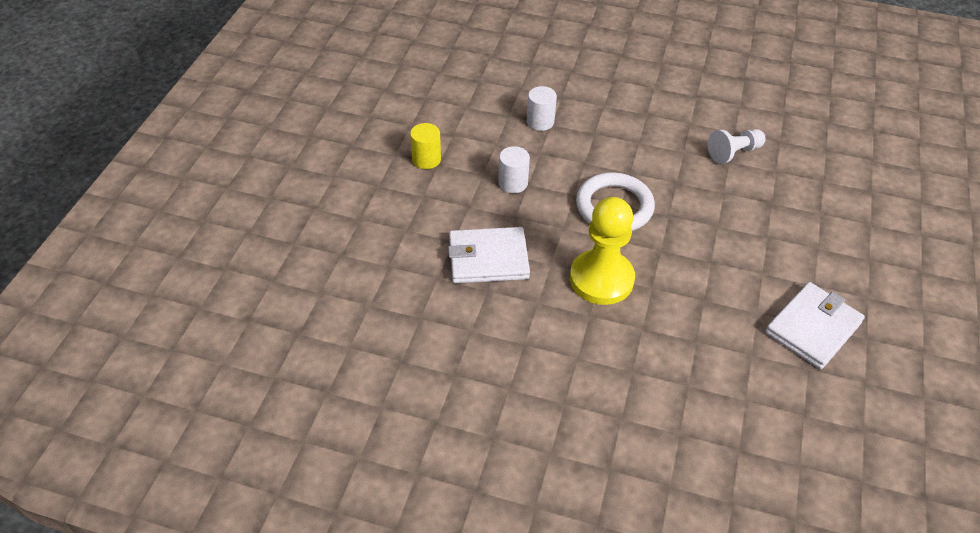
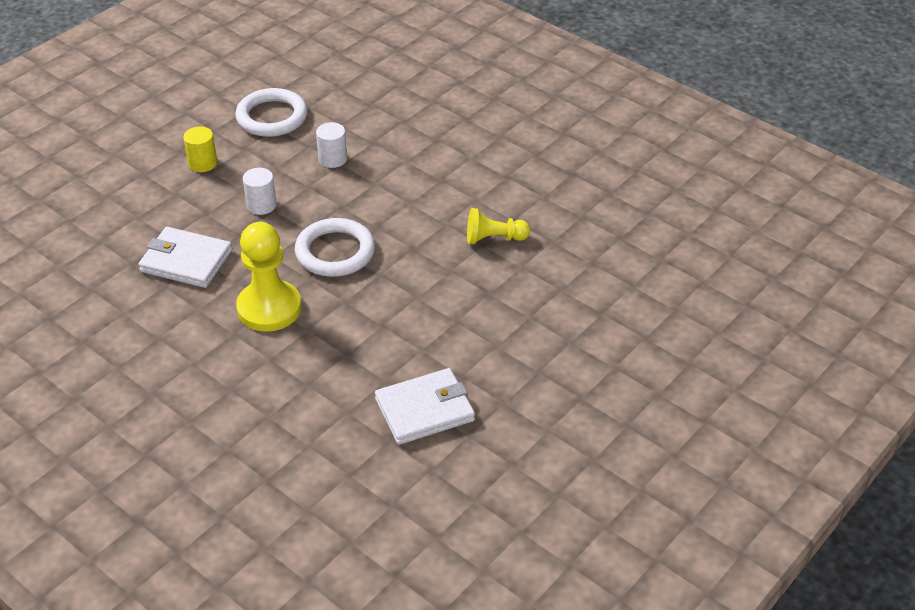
camera: 25 degrees right, 5 degrees down
white pawn [708,129,766,164] -> yellow pawn [467,208,530,244]
none -> white ring [235,88,308,137]

